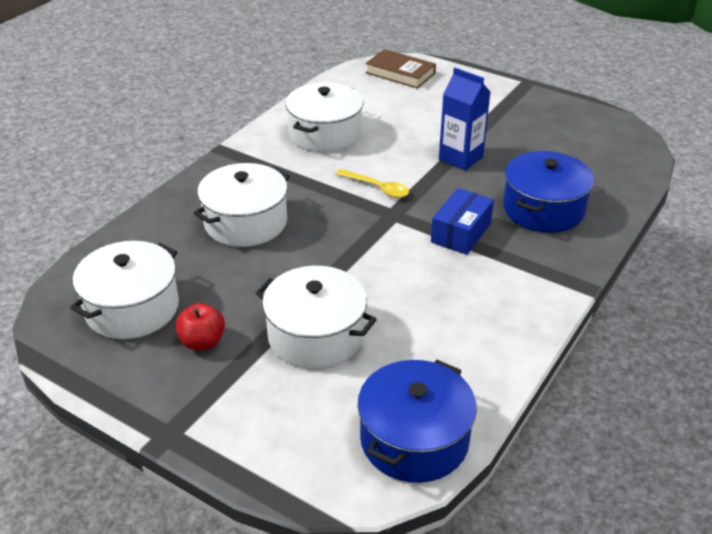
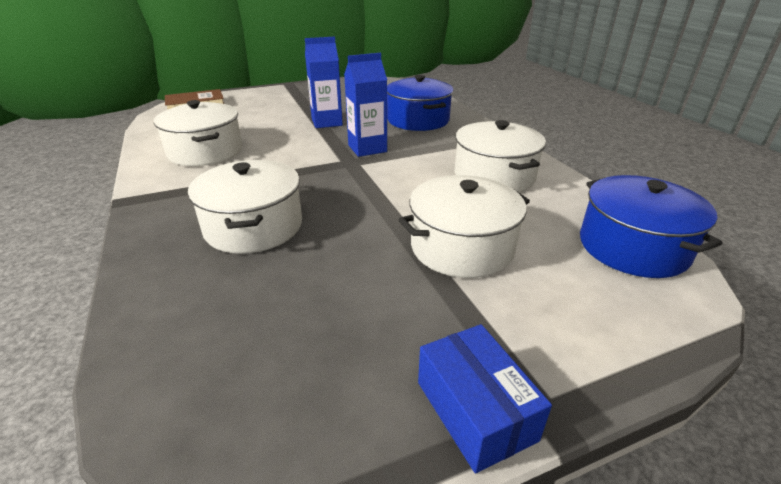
camera: 55 degrees left, 5 degrees down
white pot [70,241,179,339] -> white pot moved to [455,120,546,192]
red apple [176,303,225,350] -> none
yellow spoon [335,169,409,198] -> none
blue box [431,188,494,255] -> blue box moved to [418,324,552,474]
none -> blue carton [344,53,387,157]

